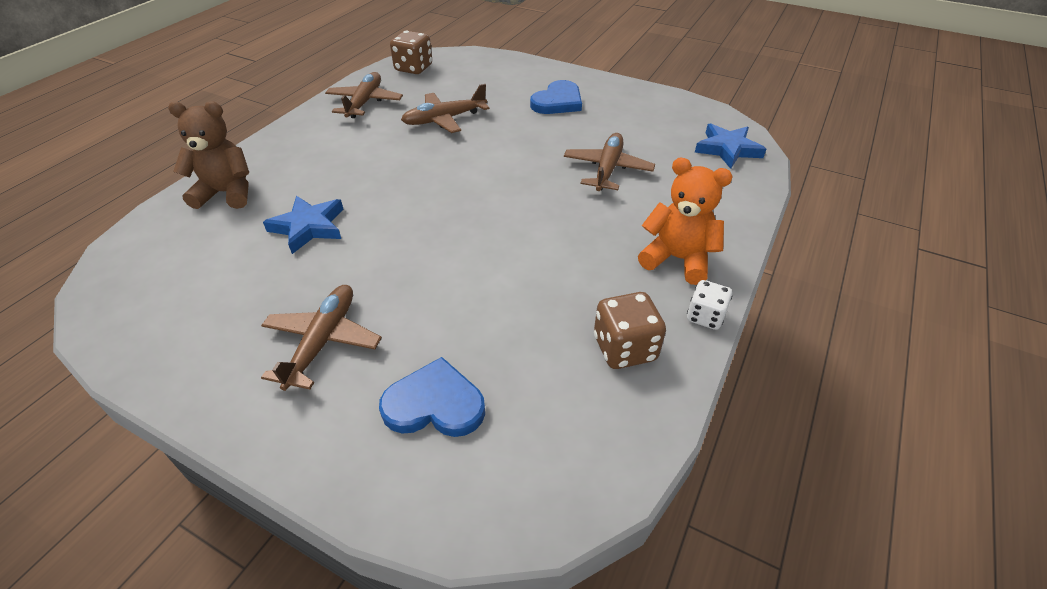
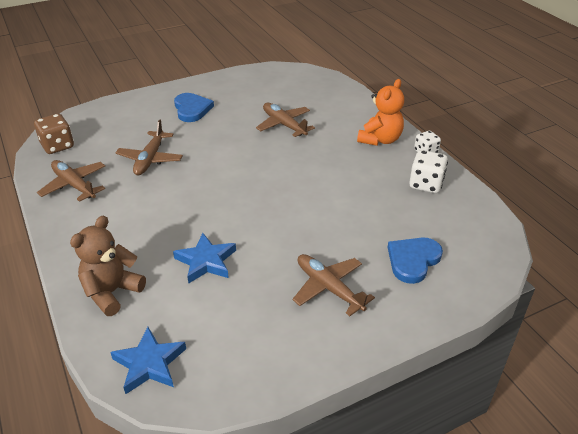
camera: 55 degrees left, 5 degrees down
brown dice [594,292,666,369] -> white dice [409,150,448,193]
orange teddy bear [638,157,733,285] -> orange teddy bear turned 150 degrees clockwise [357,79,404,146]
blue star [695,123,766,169] -> blue star moved to [110,327,186,394]

